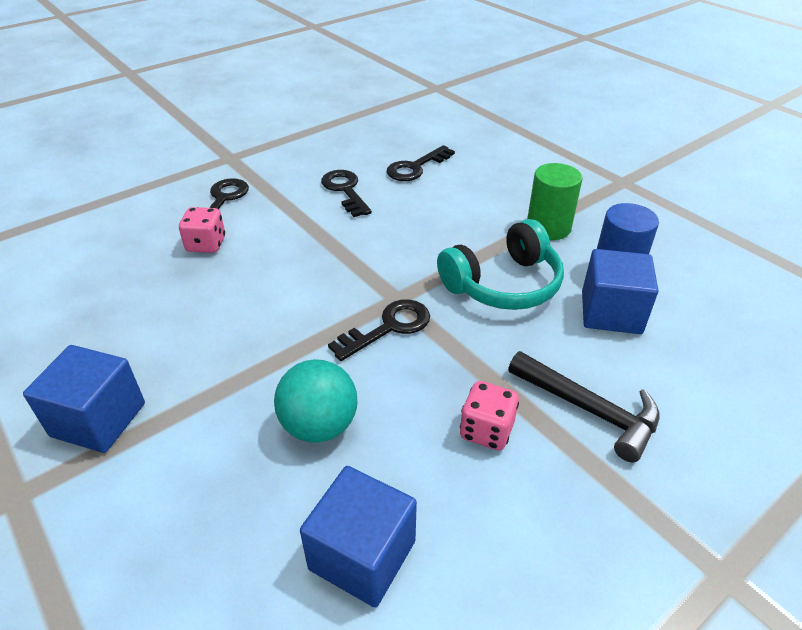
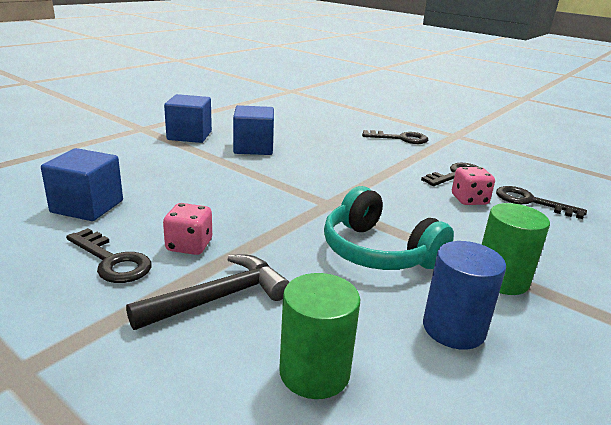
camera: 75 degrees right, 15 degrees down
pink dice [179,207,225,253] -> pink dice moved to [452,167,495,205]
turquoise ball [274,359,357,443] -> none
black key [328,299,430,361] -> black key moved to [66,228,152,283]
black hammer [508,351,660,462] -> black hammer turned 150 degrees counterclockwise [126,255,289,330]
blue cube [582,249,658,334] -> blue cube moved to [233,105,274,155]
none -> green cylinder [279,273,360,399]

